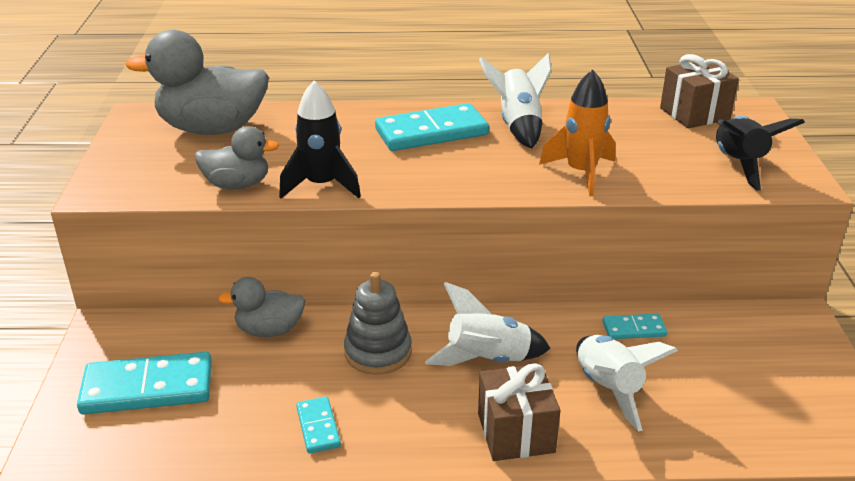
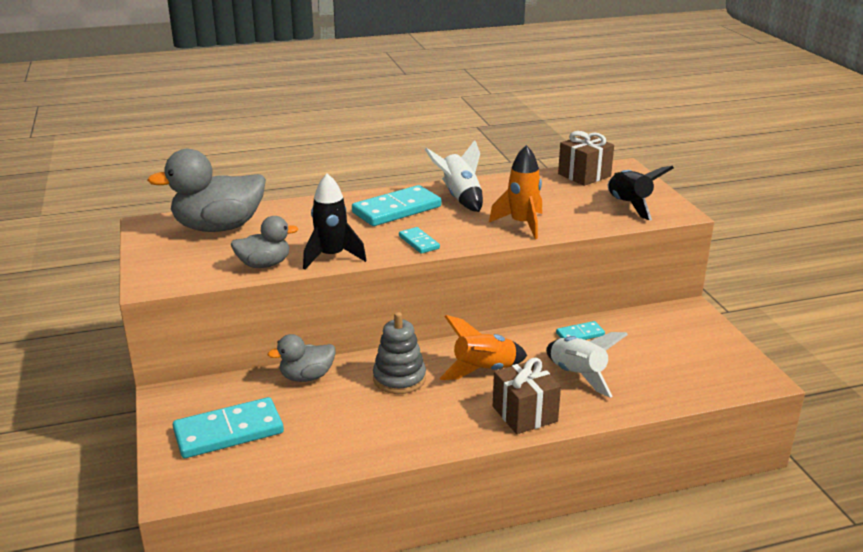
camera: 15 degrees left, 5 degrees down
turquoise domino [296,397,341,453] -> turquoise domino moved to [399,227,440,254]
white rocket [425,282,551,366] -> orange rocket [439,315,527,380]

